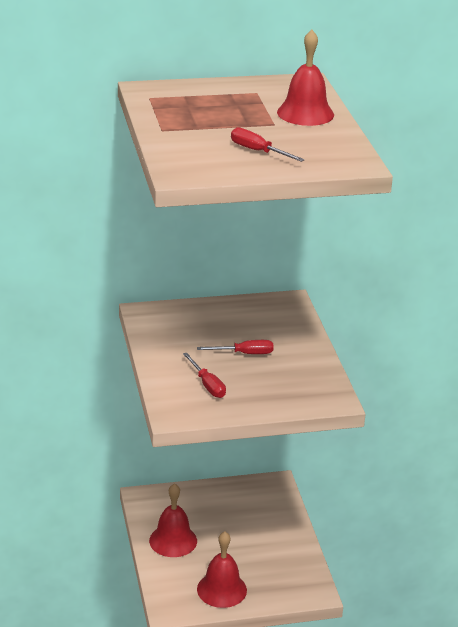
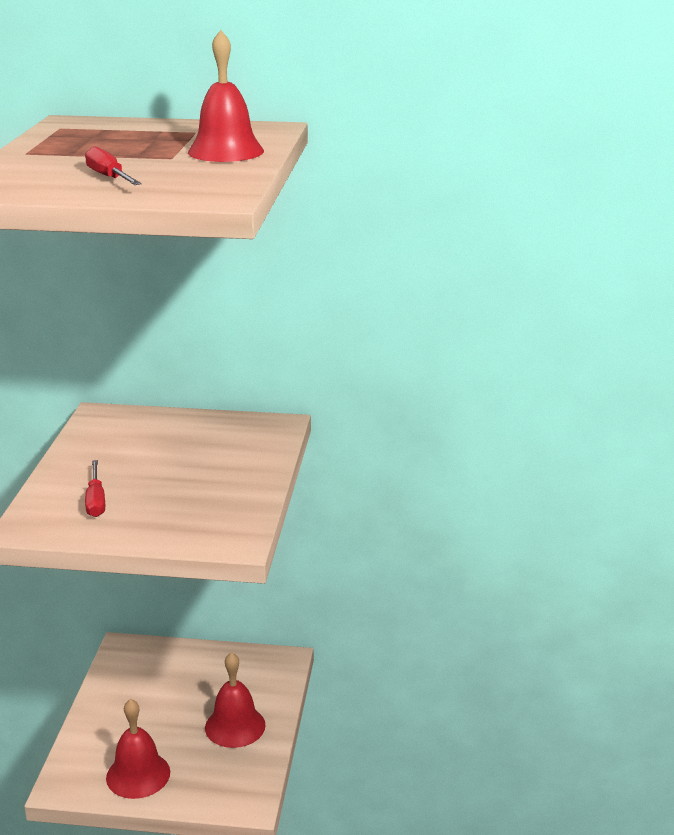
camera: 20 degrees right, 5 degrees down
red bell [149,483,197,557] -> red bell moved to [205,652,266,748]
red screwdriver [197,340,274,354] -> none

